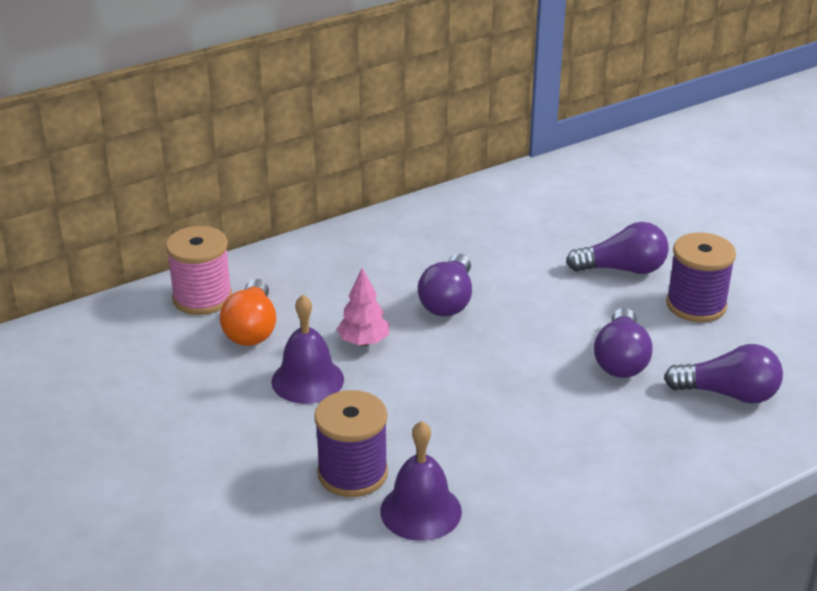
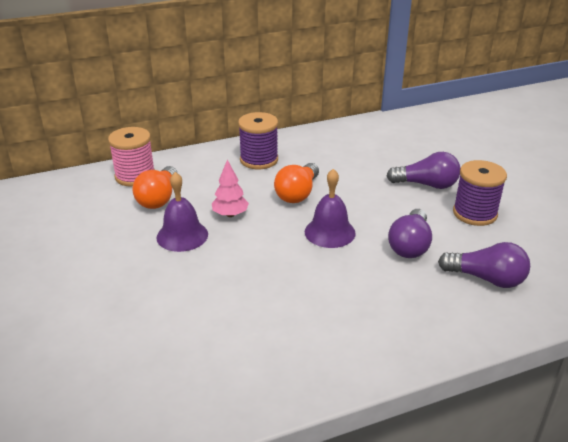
camera: 10 degrees right, 0 degrees up
purple spool [314,390,388,497] -> purple spool moved to [238,112,278,169]
purple bell [380,421,462,541] -> purple bell moved to [305,169,356,248]
purple light bulb [418,254,472,316] -> orange light bulb [274,163,319,203]

